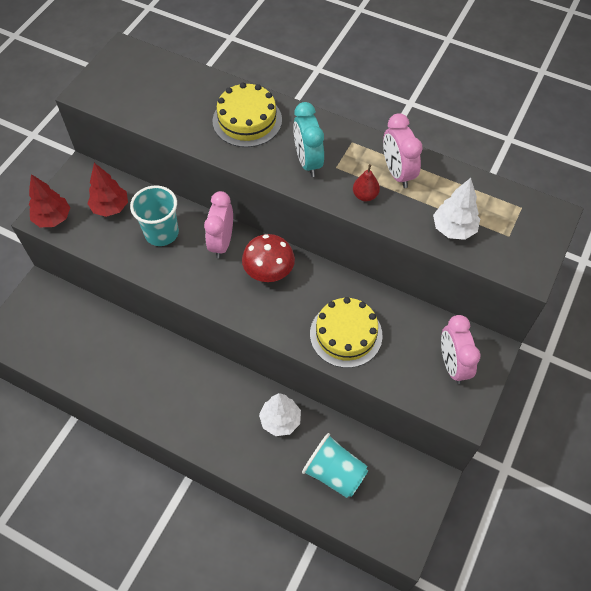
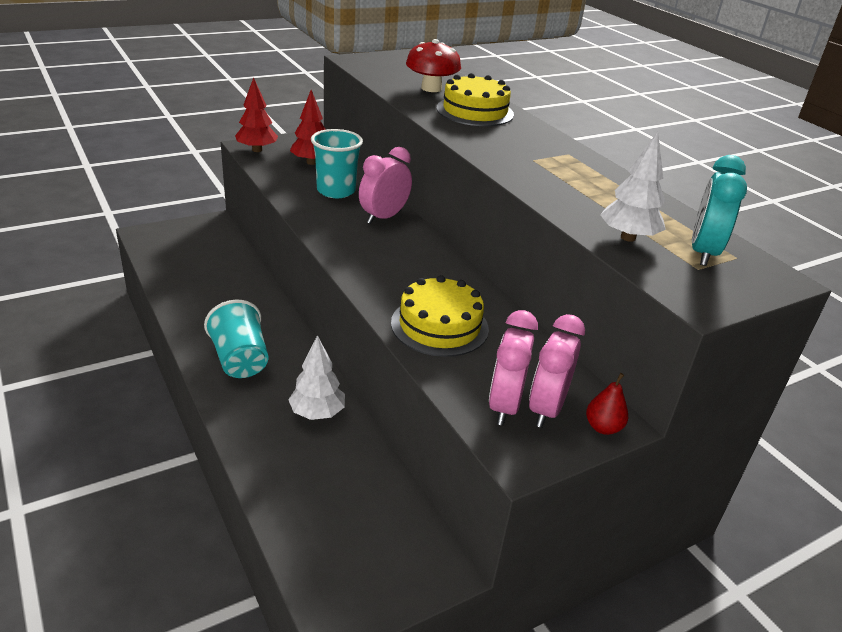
camera: 30 degrees right, 25 degrees down
red mushroom [242,234,295,282] -> red mushroom moved to [406,39,461,92]
turquoise clock [293,102,324,177] -> turquoise clock moved to [692,155,747,266]
turquoise cup [302,433,368,498] -> turquoise cup moved to [204,300,268,378]
red pear [353,164,380,201] -> red pear moved to [586,373,628,435]
pink clock [383,113,423,188] -> pink clock moved to [489,310,538,426]

